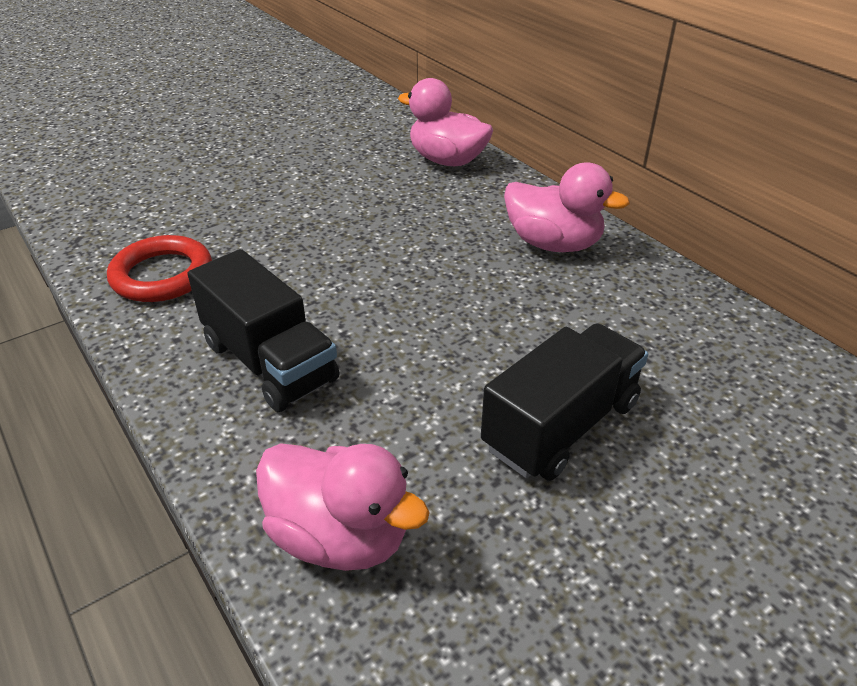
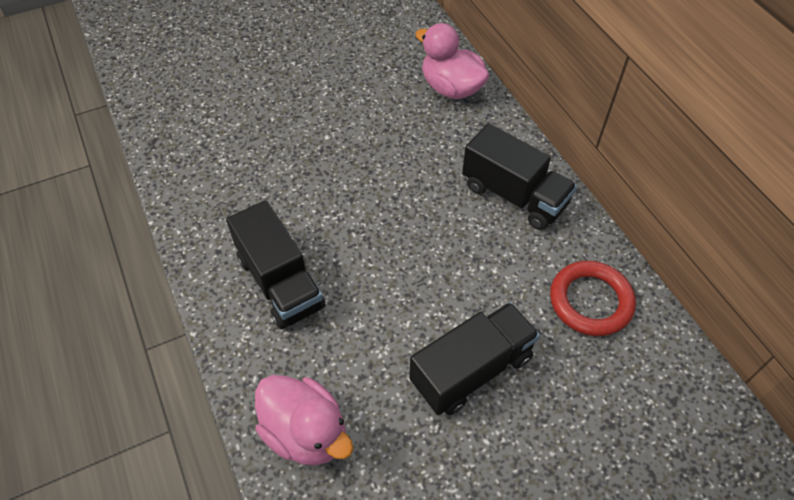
camera: 10 degrees right, 15 degrees up
red ring [107,235,212,302] -> red ring moved to [550,261,636,336]
pink duck [504,163,630,252] -> black truck [462,123,577,230]

